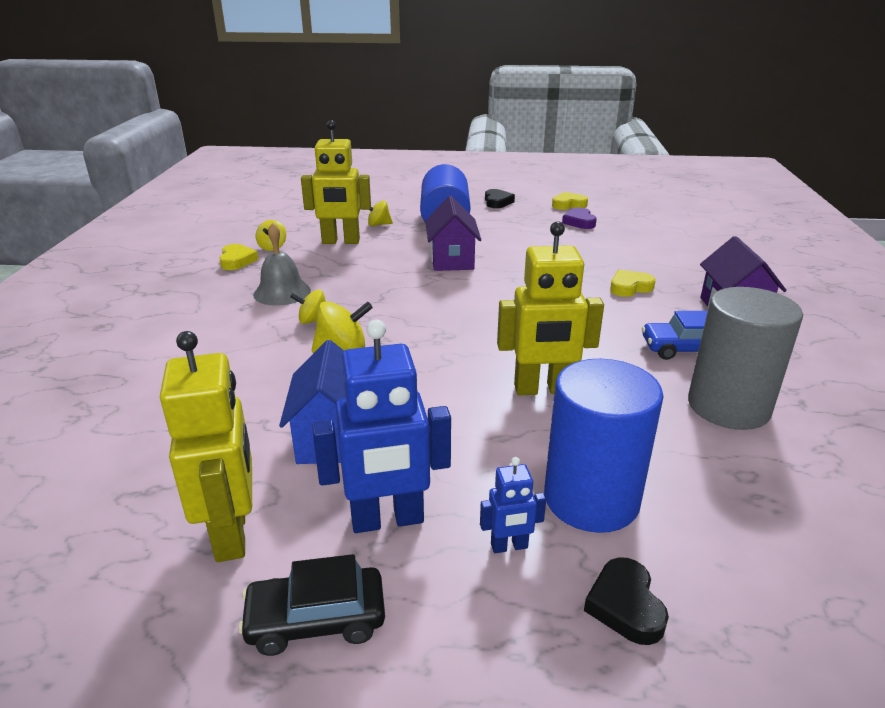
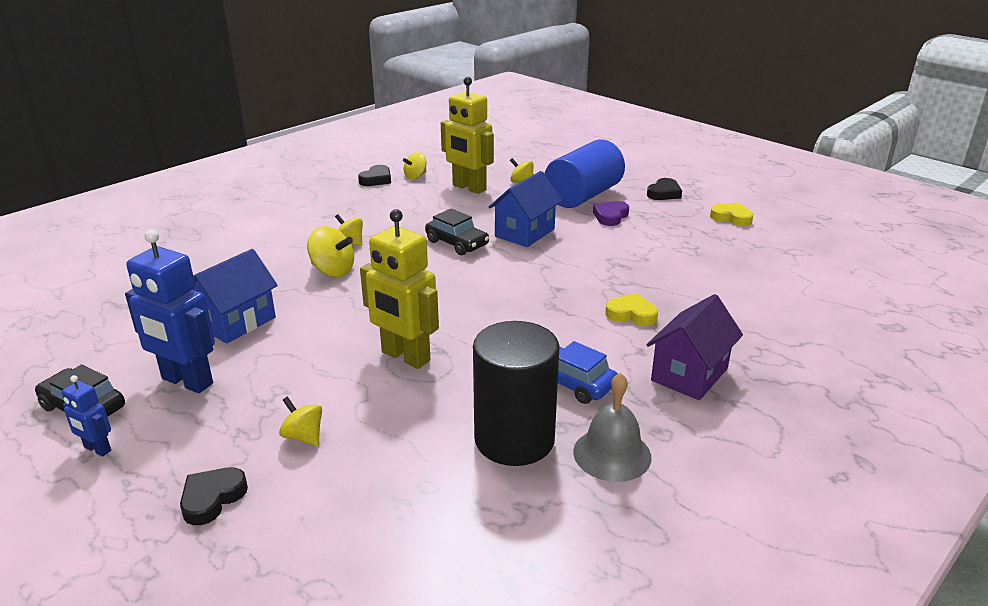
camera: 40 degrees right, 0 degrees up
yellow robot [160,331,252,562] -> none
yellow heart [219,244,258,270] -> black heart [358,165,391,186]
grey bell [253,223,311,306] -> grey bell moved to [573,373,652,482]
purple house [425,196,481,271] -> blue house [489,171,562,247]
blue robot [480,457,546,553] -> blue robot moved to [61,375,111,457]
blue cylinder [544,359,664,533] -> yellow spinning top [279,397,322,446]
purple heart [562,207,597,229] -> purple heart moved to [593,201,629,226]
grey cylinder [688,287,803,430] -> black cylinder [473,321,560,466]
none -> black car [425,209,489,255]

